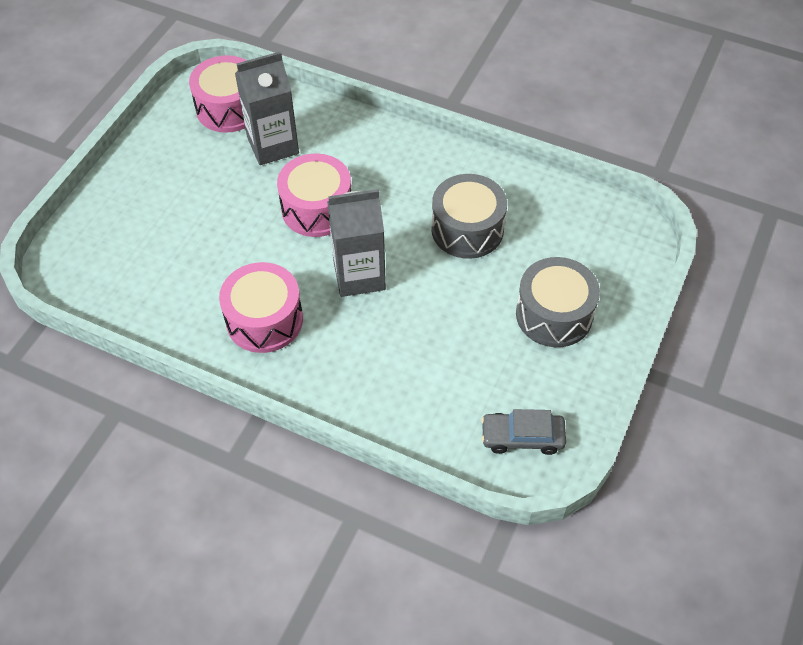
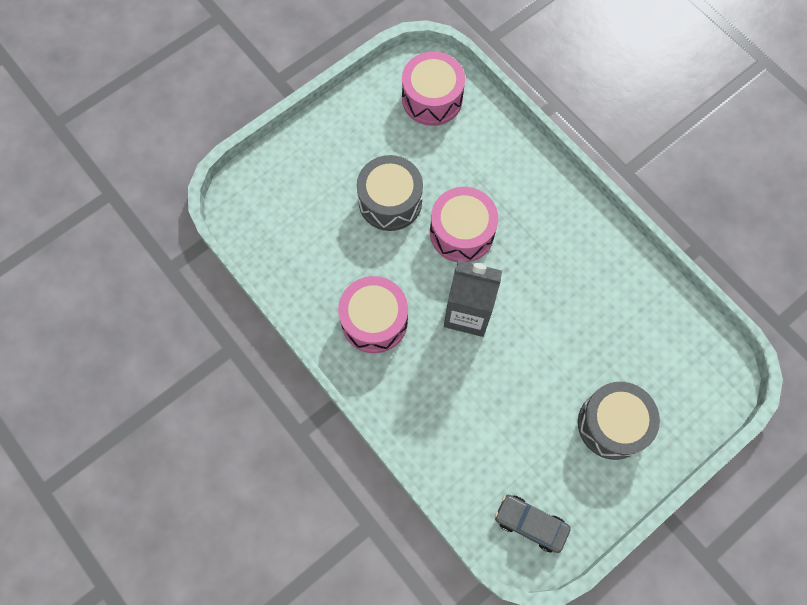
camera: 25 degrees right, 15 degrees up
grey carton [235,51,299,165] -> none
grey drum [431,174,507,259] -> grey drum moved to [357,155,423,231]

